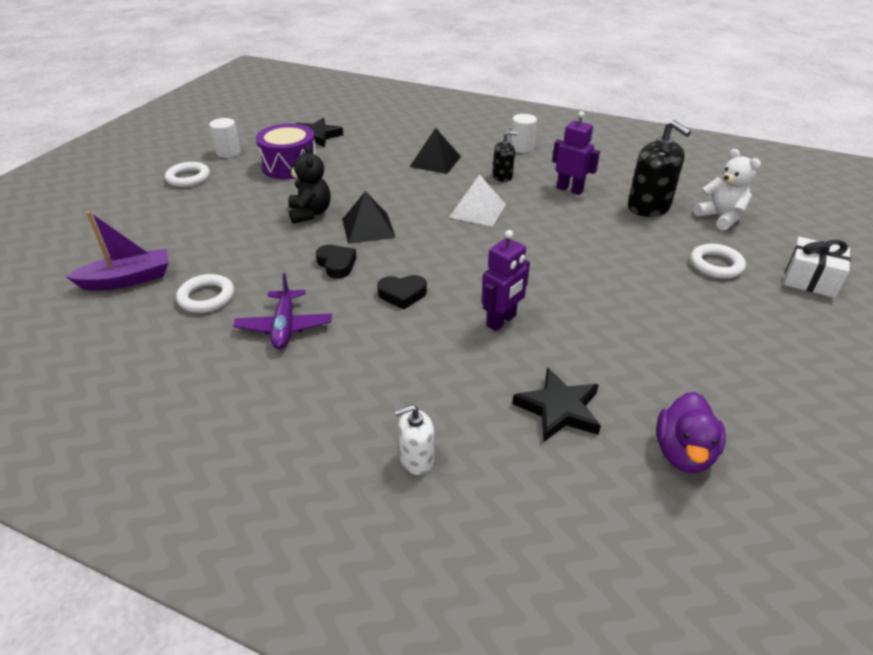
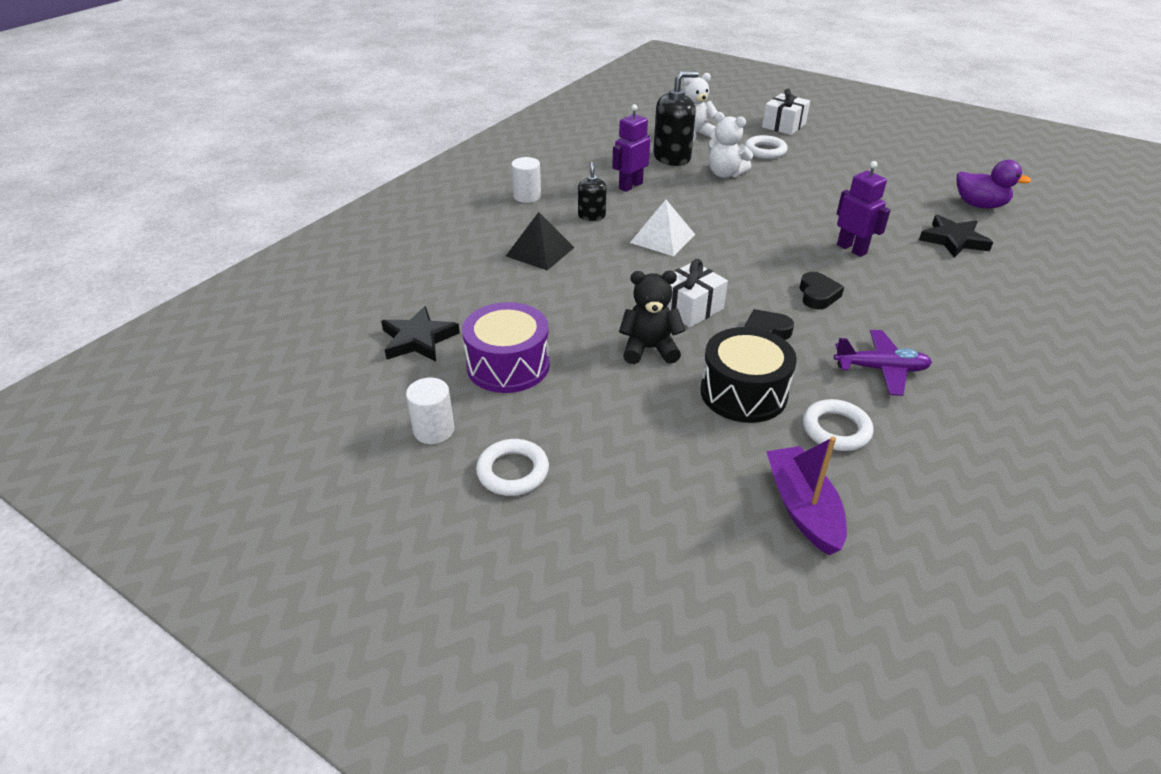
camera: 80 degrees left, 0 degrees up
black pyramid [342,191,396,244] -> white gift [667,259,728,327]
white soap dispenser [394,405,434,475] -> none
none -> black drum [700,327,797,423]
none -> white teddy bear [708,112,753,178]

